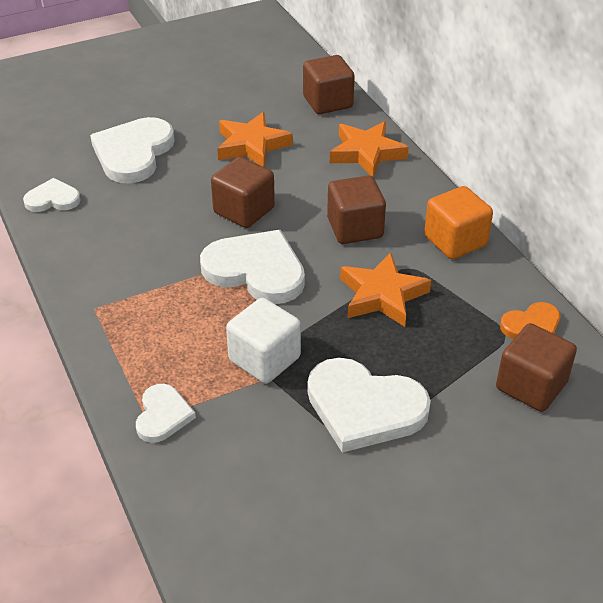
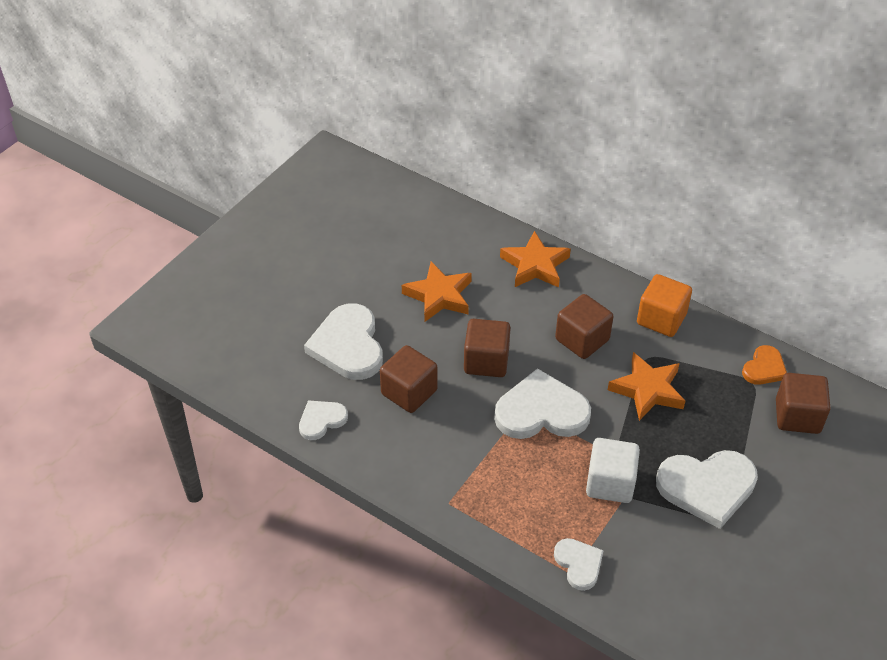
camera: 30 degrees left, 5 degrees up
brown cube [303,55,355,114] -> brown cube moved to [380,345,438,413]

